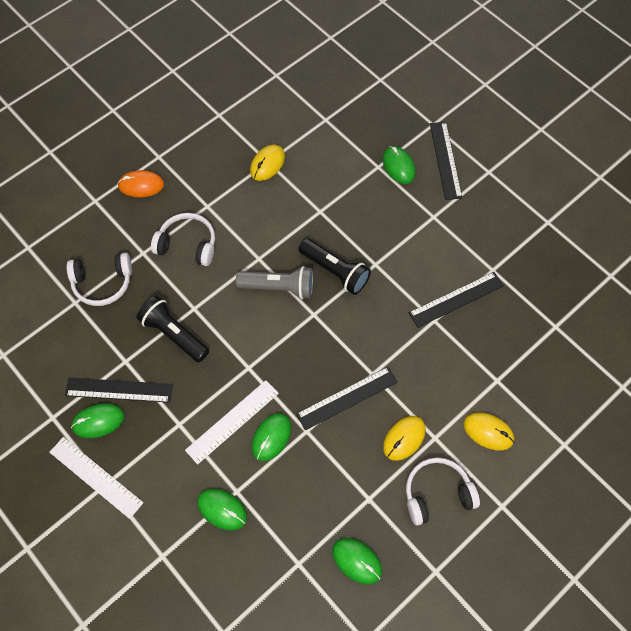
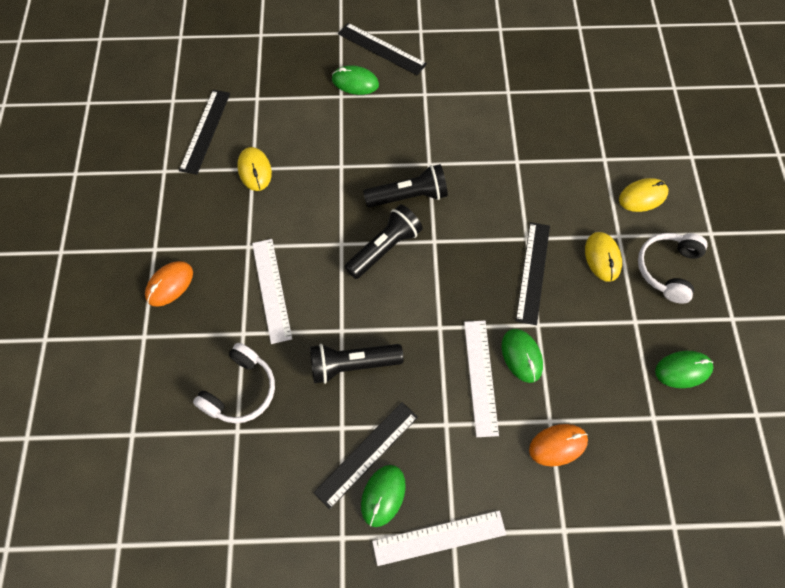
camera: 50 degrees left, 0 degrees up
white headphones [151,213,215,266] -> white ruler [252,239,292,344]
green mouse [197,488,247,531] -> orange mouse [529,424,588,466]
grey flashlight [236,266,313,299] -> black flashlight [345,204,423,279]
black ruler [409,272,504,328] -> black ruler moved to [179,90,230,175]

